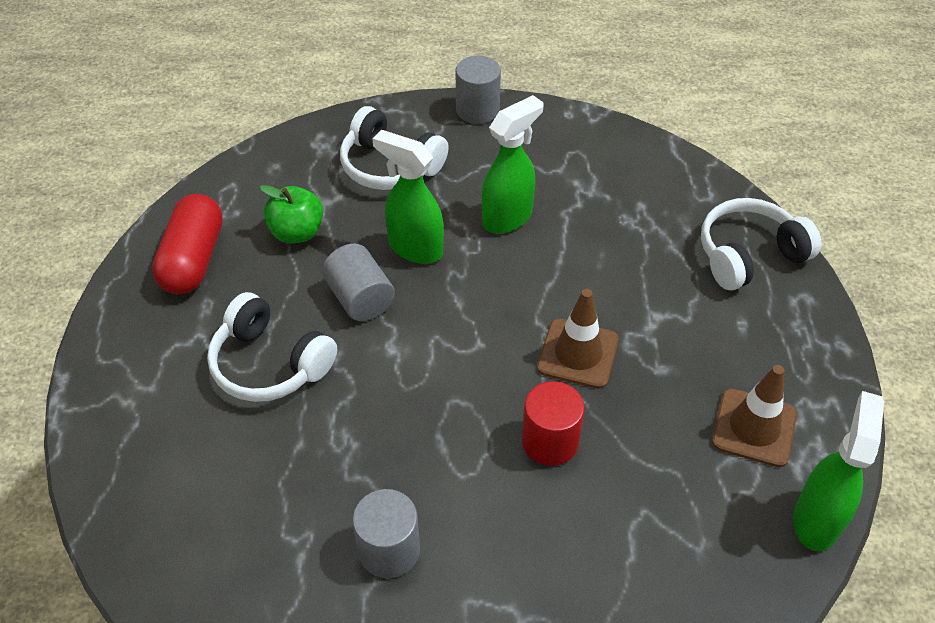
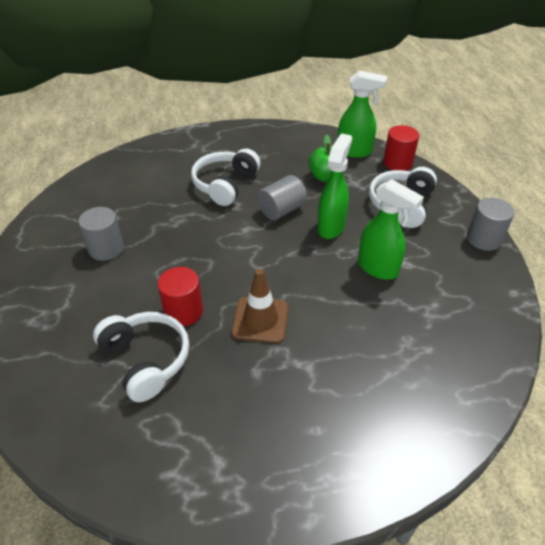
camera: 80 degrees right, 5 degrees down
red capsule [152,194,223,294] -> none
white headphones [701,198,822,290] -> white headphones moved to [93,312,189,402]
brown traffic cone [712,365,797,467] -> none
green spray bottle [793,391,884,551] -> green spray bottle moved to [338,71,387,158]
none -> red cylinder [383,125,419,171]

